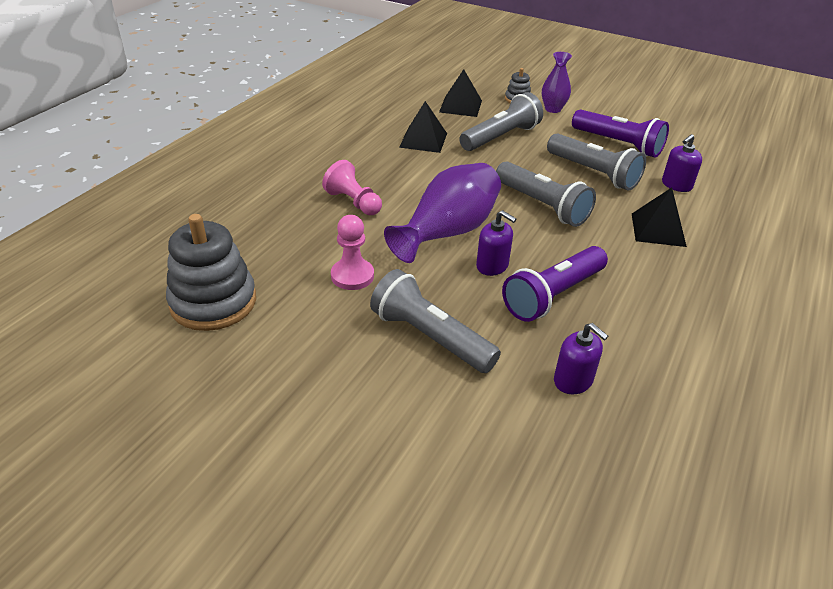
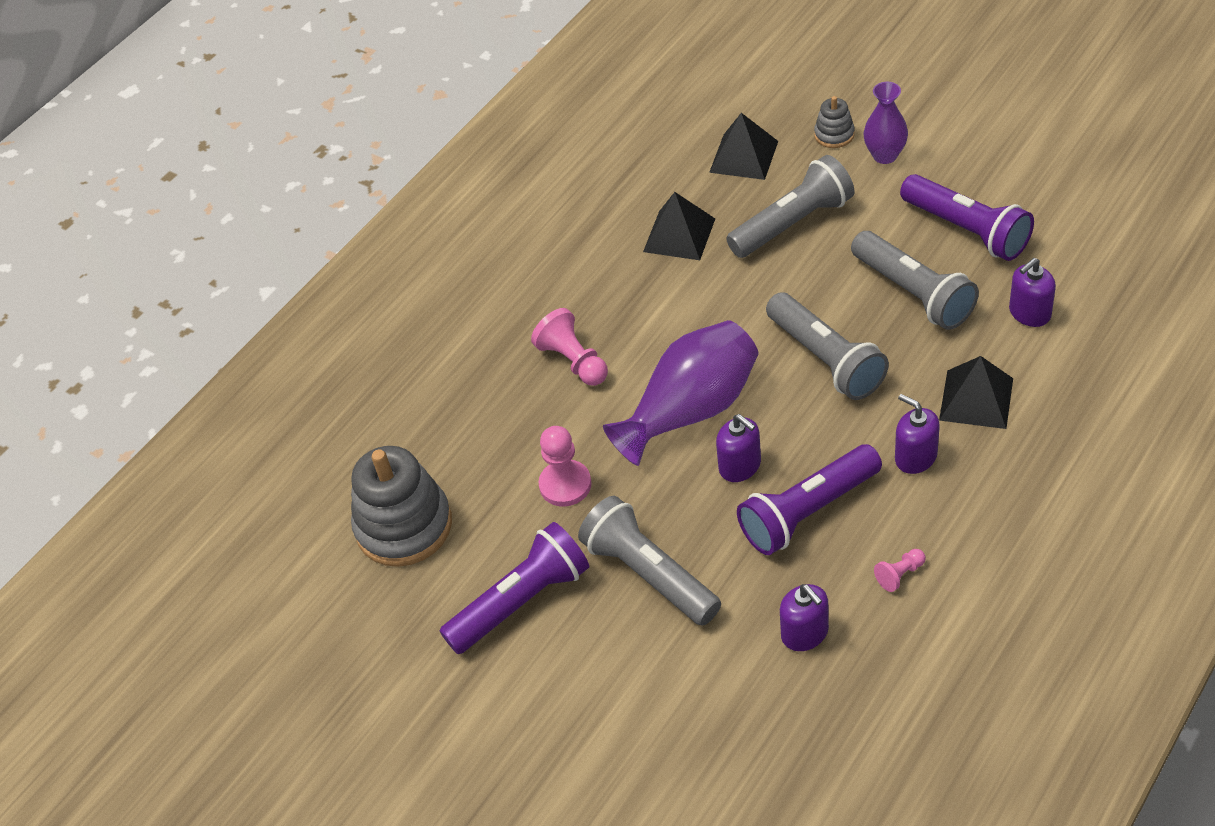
camera: 15 degrees right, 10 degrees up
none -> purple flashlight [440,522,589,654]
none -> pink pawn [874,549,926,592]
none -> purple soap dispenser [895,394,940,474]

